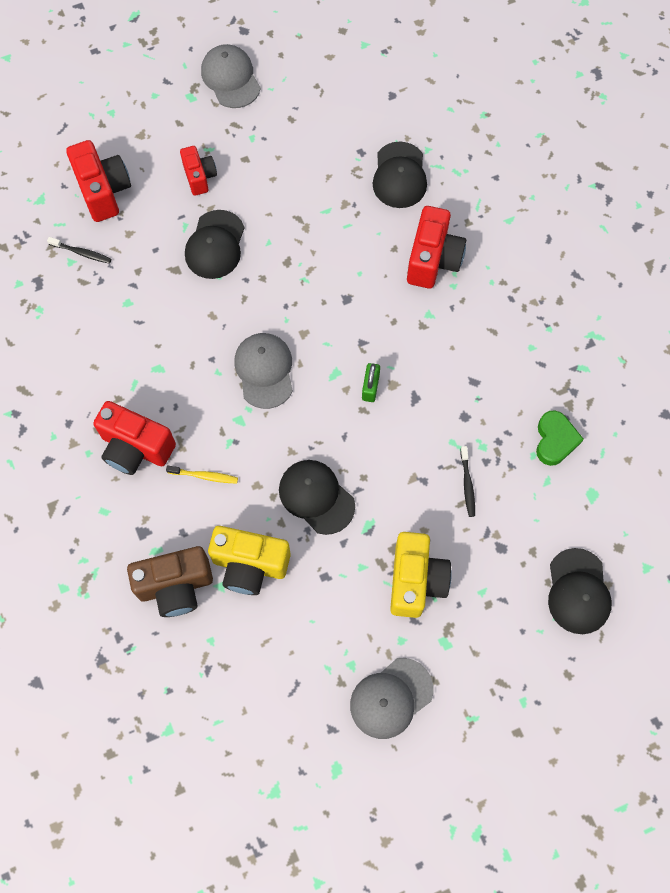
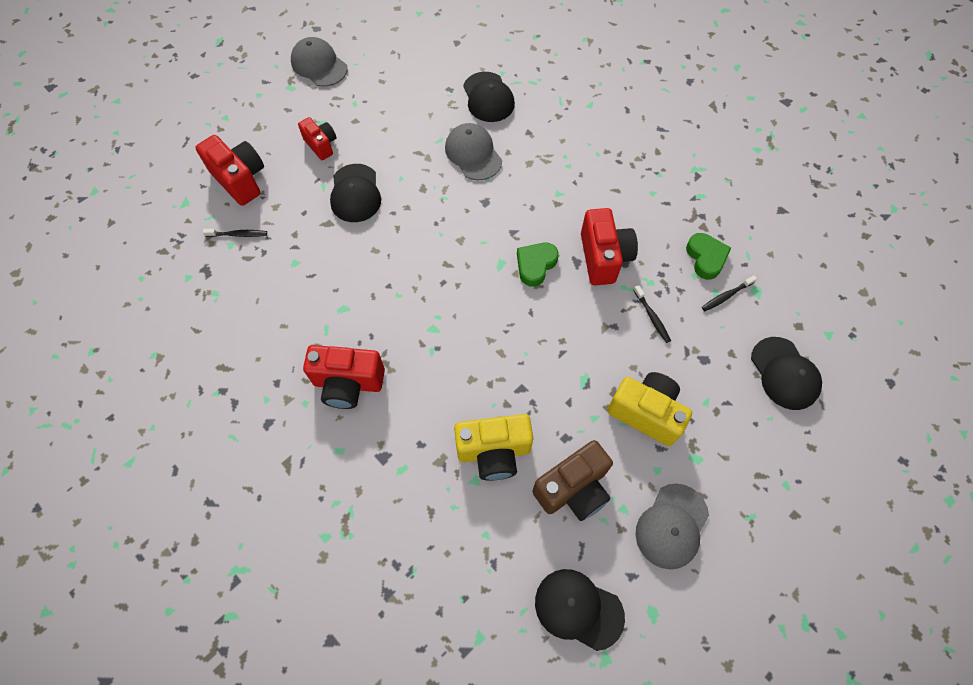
camera: 20 degrees left, 5 degrees down
brown camera [127,546,213,617] -> brown camera moved to [532,440,613,521]
yellow toothbrush [166,465,238,484] -> none
grey cap [235,333,293,409] -> grey cap moved to [445,123,502,180]
black cap [279,460,355,535] -> black cap moved to [535,569,625,651]
green padlock [362,363,380,402] -> green heart [517,243,559,287]
yellow camera [390,532,452,618] -> yellow camera turned 45 degrees counterclockwise [607,372,692,446]
red camera [407,206,466,289] -> red camera moved to [581,208,638,285]
none -> black toothbrush [702,275,757,311]

